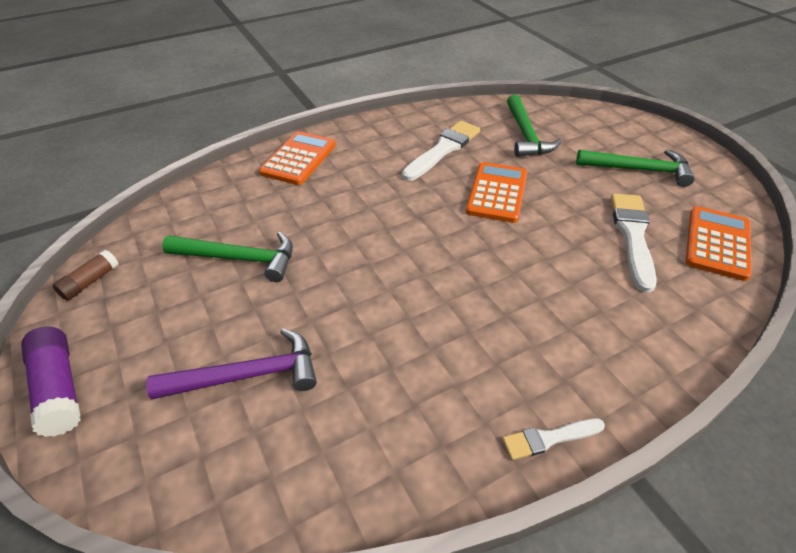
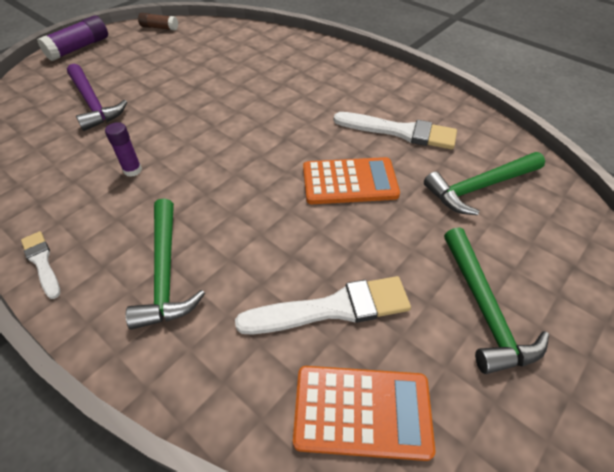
camera: 70 degrees right, 5 degrees up
green hammer [162,232,293,282] -> green hammer moved to [125,198,205,330]
orange calculator [259,131,336,185] -> none
none -> purple glue stick [105,122,142,177]

